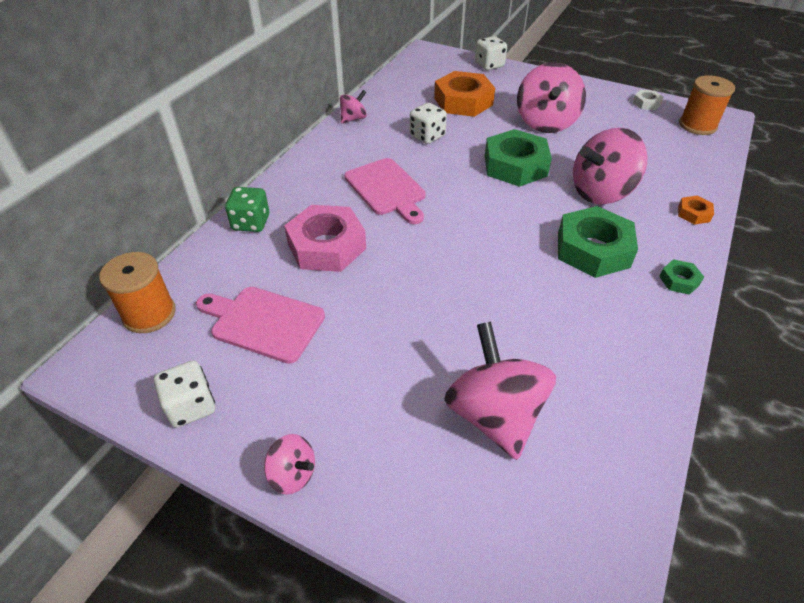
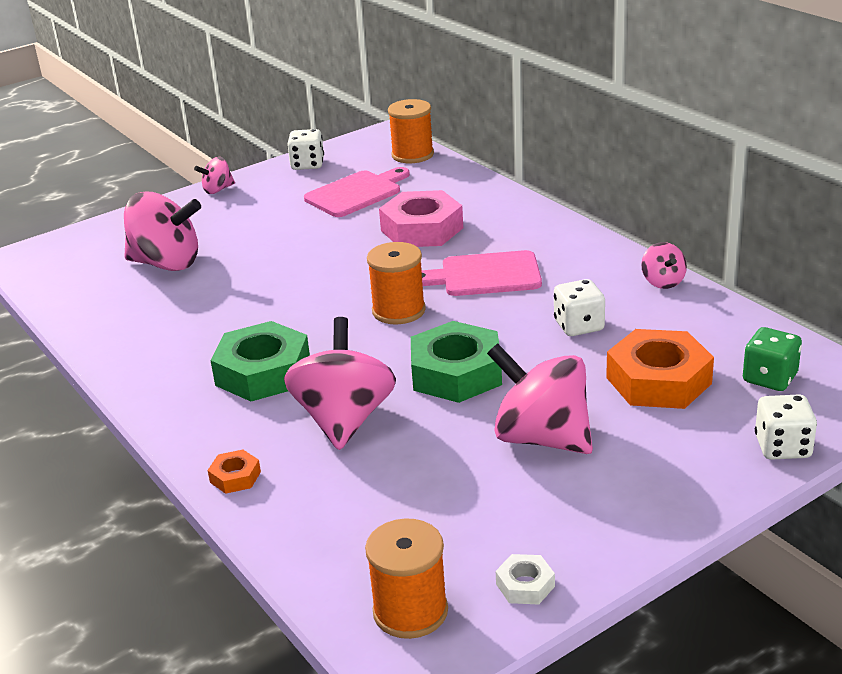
camera: 120 degrees right, 15 degrees down
green dice [225,187,269,232] -> green dice moved to [743,327,802,391]
green nut [659,259,704,295] -> none
none -> orange spool [367,242,426,325]

